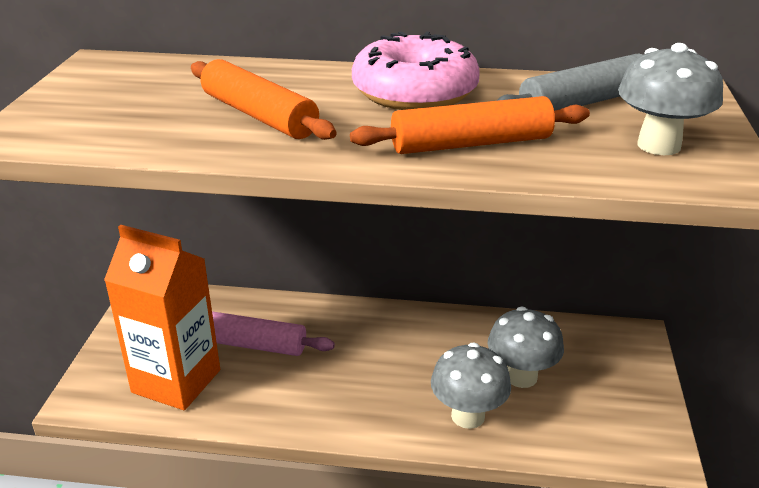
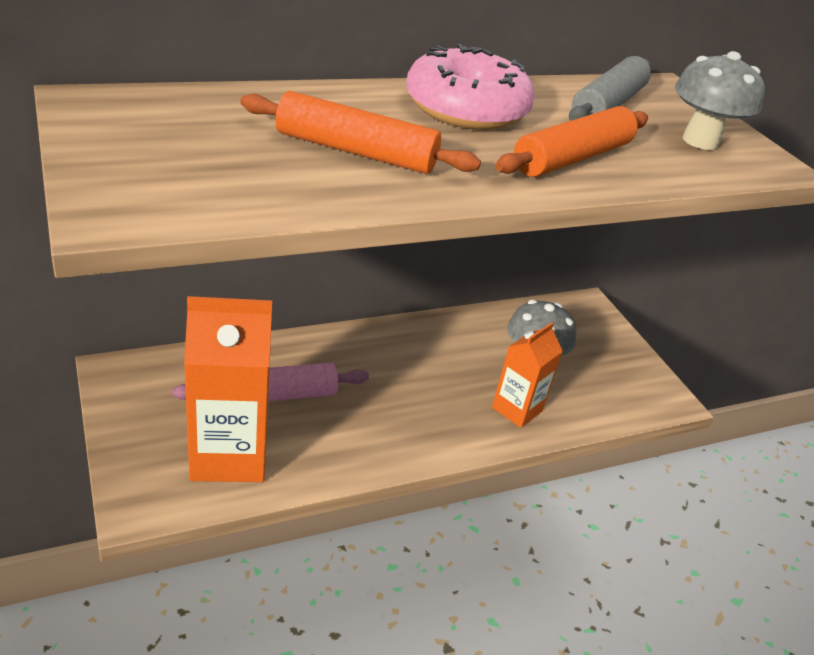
camera: 35 degrees left, 5 degrees up
grey mushroom [431,343,511,429] -> orange carton [492,322,563,428]

